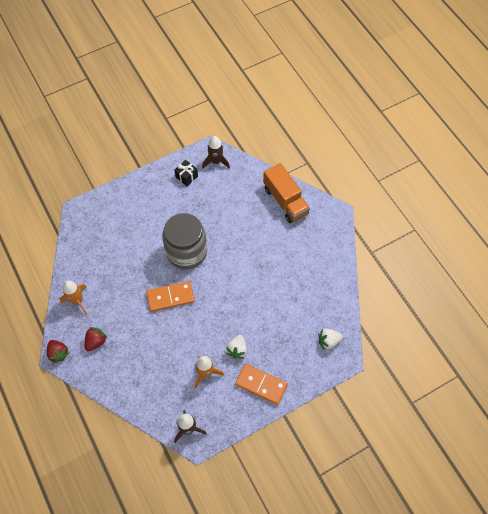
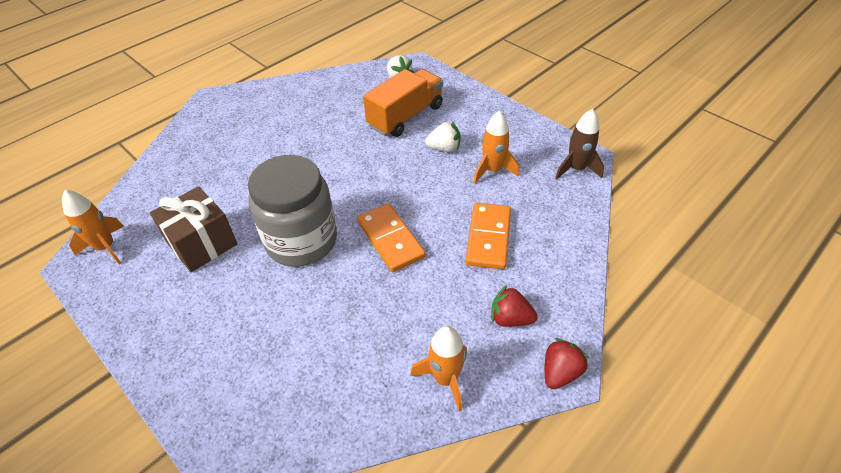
camera: 105 degrees left, 15 degrees down
black gift [174,160,198,186] -> none
brown rocket [202,136,230,169] -> orange rocket [62,190,124,264]
orange domino [235,364,288,405] -> orange domino moved to [466,203,511,270]
orange truck [263,163,310,223] -> orange truck moved to [363,69,443,137]
none -> brown gift [150,186,237,272]

